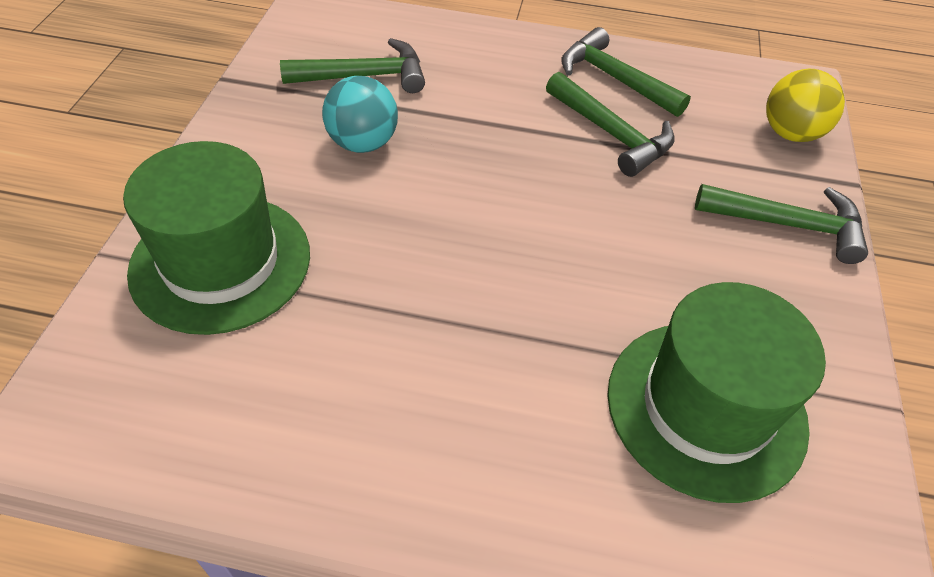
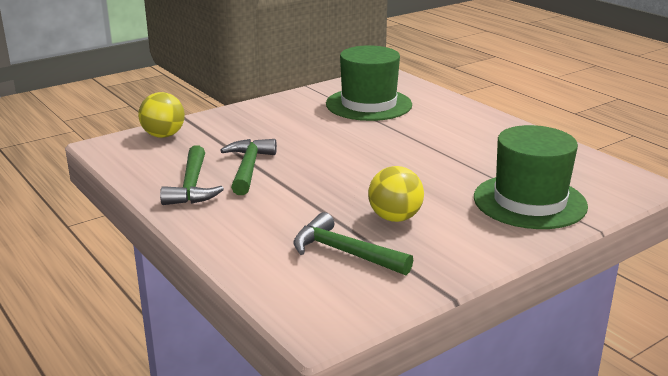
camera: 135 degrees left, 25 degrees down
turquoise ball [322,76,398,153] -> yellow ball [368,166,424,222]
green hammer [695,184,868,264] -> none

